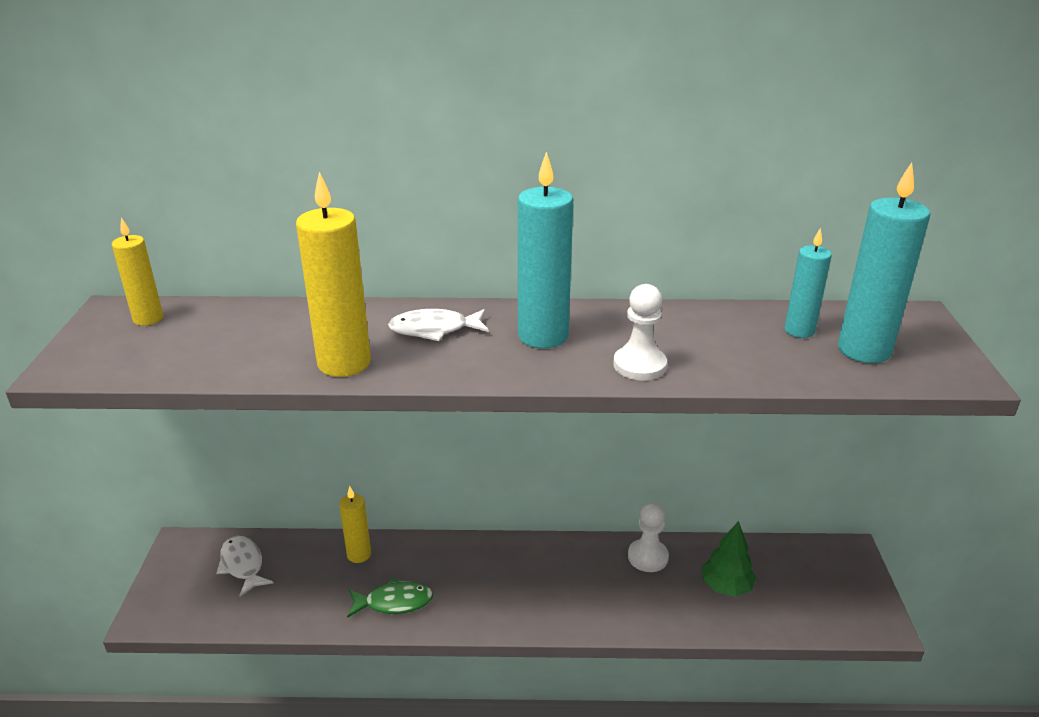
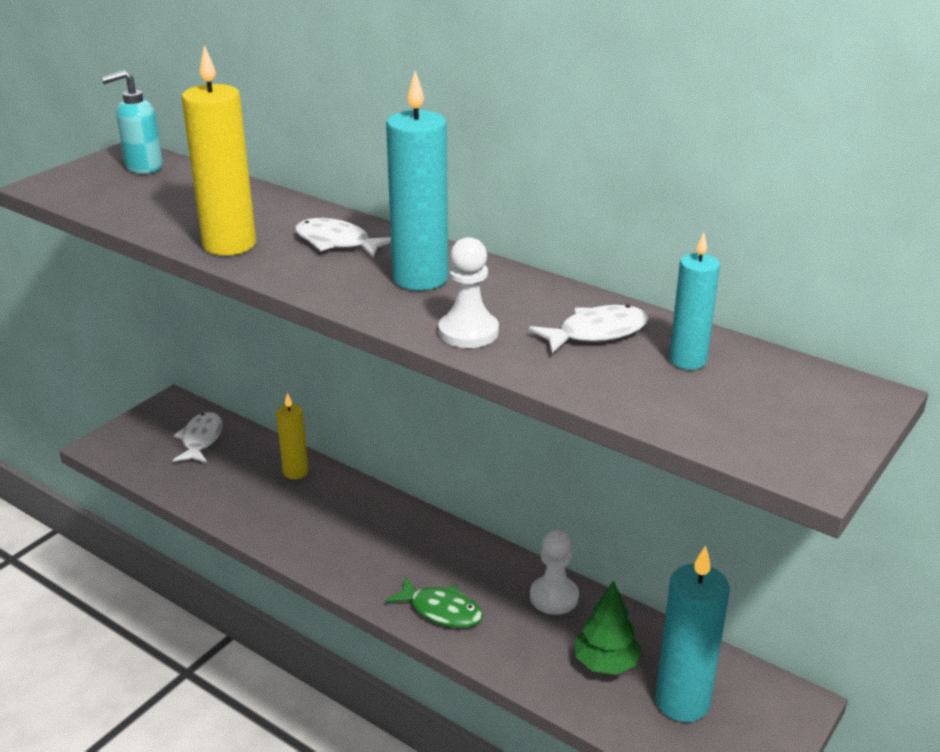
camera: 35 degrees right, 0 degrees up
yellow candle [112,218,163,326] -> turquoise soap dispenser [101,70,163,174]
green fish [347,577,433,618] -> green fish moved to [385,577,483,628]
turquoise candle [838,162,930,363] -> turquoise candle moved to [655,545,730,722]
none -> white fish [529,305,648,353]

